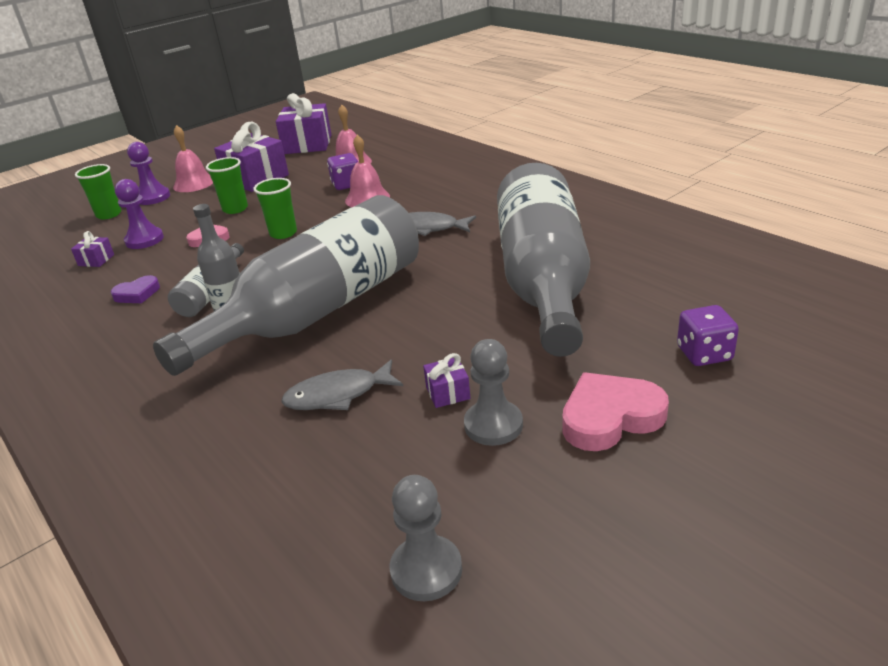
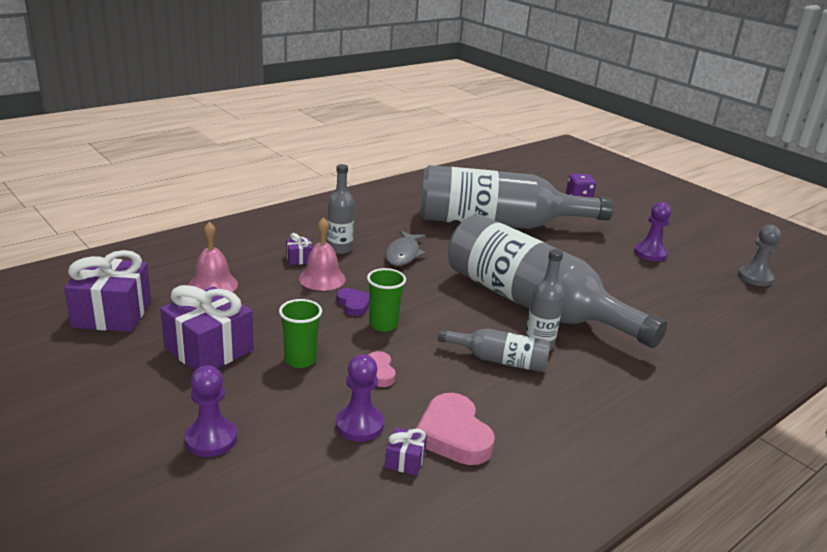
camera: 95 degrees left, 5 degrees down
green cup [75,164,121,219] -> none
purple heart [111,275,160,303] -> purple heart moved to [336,288,370,316]
pink bell [173,125,213,192] -> none
grey fish [281,360,403,410] -> none
purple dice [327,153,358,190] -> none
purple gift [423,353,470,408] -> purple gift moved to [286,233,313,265]
grey pawn [464,339,523,446] -> purple pawn [634,202,671,262]
pink heart [562,372,669,451] -> pink heart moved to [416,393,495,465]
none -> grey bottle [327,164,354,254]

